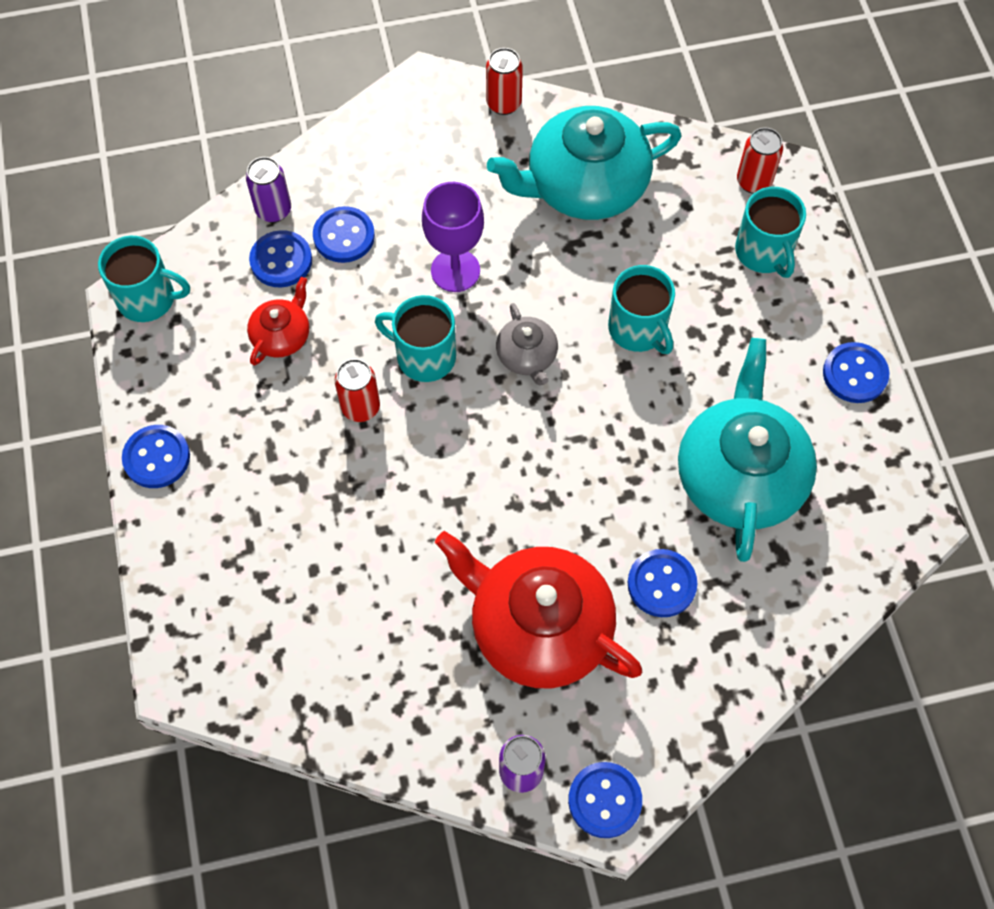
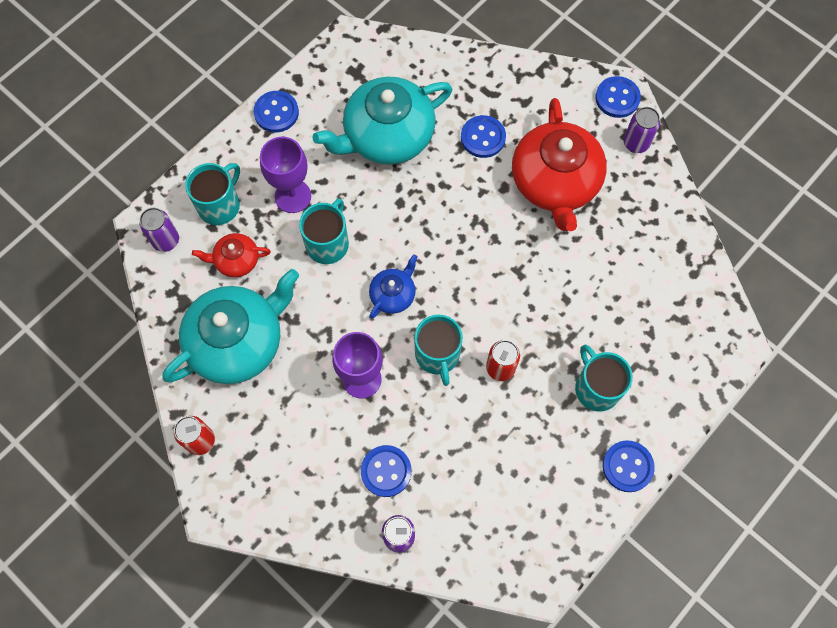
camera: 125 degrees left, 5 degrees up
turquoise mug [98,236,190,322] -> turquoise mug moved to [575,345,633,412]
red teapot [247,277,309,365] -> red teapot moved to [192,233,271,277]
blue button [249,230,312,287] -> none
turquoise teapot [487,106,682,220] -> turquoise teapot turned 75 degrees counterclockwise [163,269,299,384]
grey teapot [496,303,558,385] -> blue teapot [369,254,418,319]
red can [737,127,783,194] -> purple can [140,208,179,252]
none -> purple goblet [260,137,311,213]

